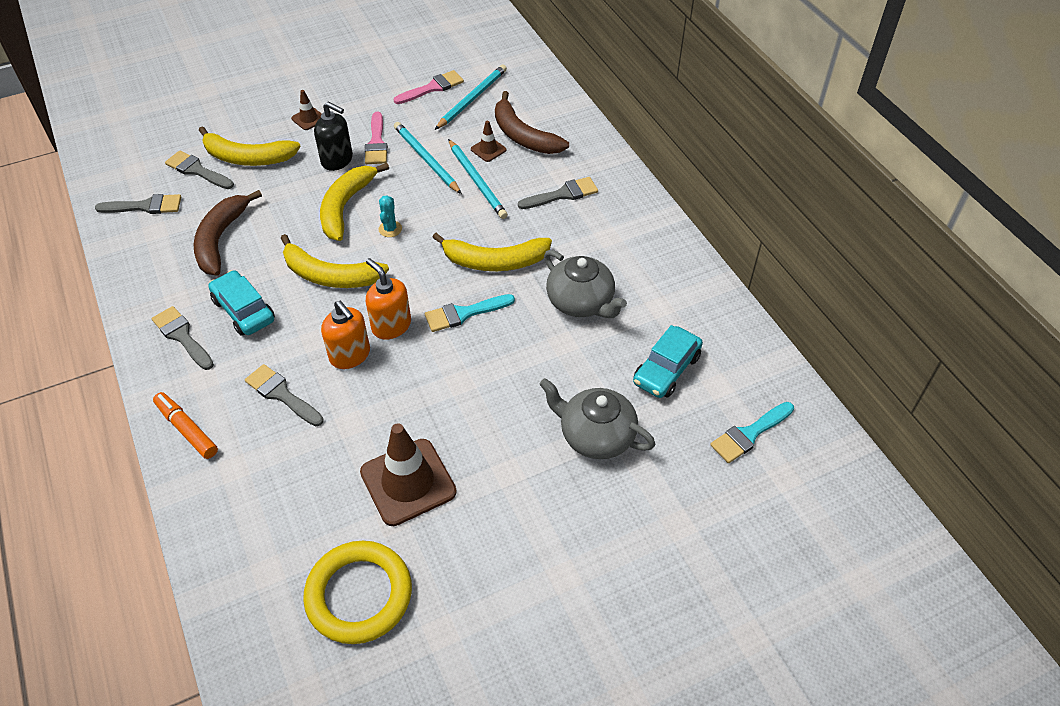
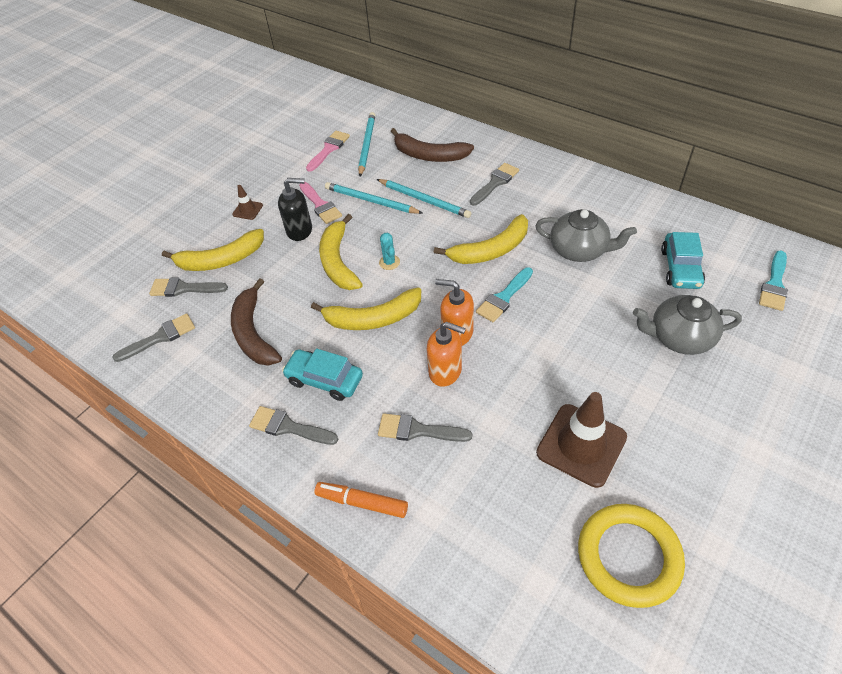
camera: 25 degrees left, 0 degrees up
brown traffic cone [471,121,506,162] -> none

